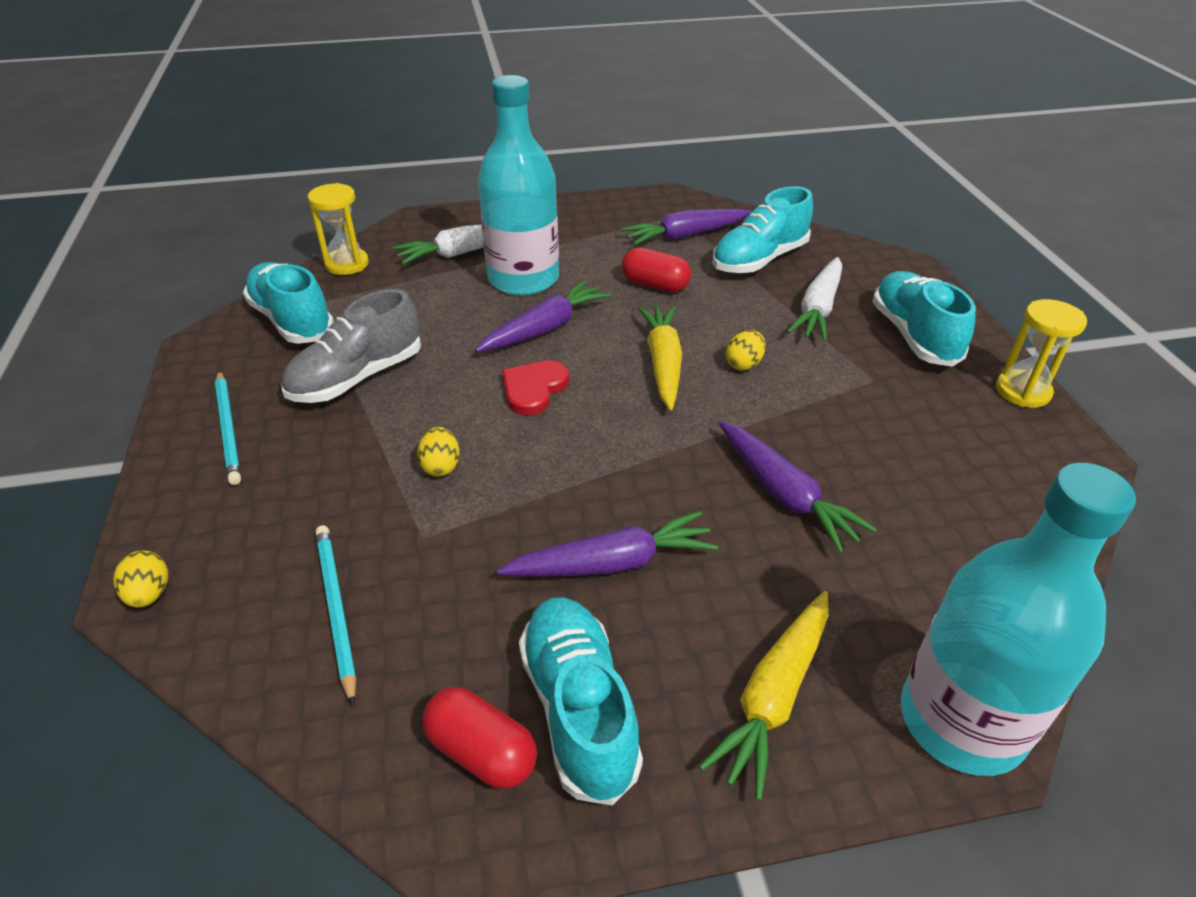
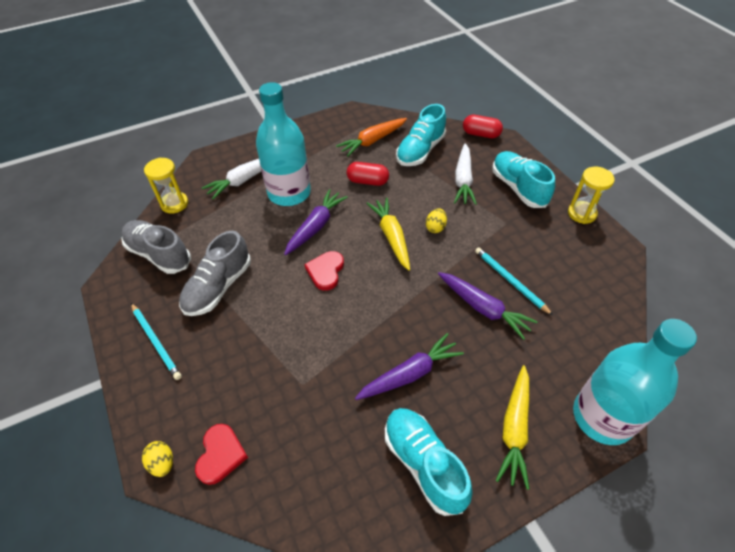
camera: 15 degrees left, 10 degrees up
turquoise shoe [243,262,334,344] -> grey shoe [121,220,191,274]
turquoise pencil [315,525,356,706] -> turquoise pencil moved to [475,247,553,315]
yellow egg [417,427,460,477] -> none
red capsule [422,687,537,789] -> red capsule moved to [463,115,503,138]
purple carrot [621,209,751,245] -> orange carrot [336,118,407,156]
none -> red heart [195,424,248,485]

